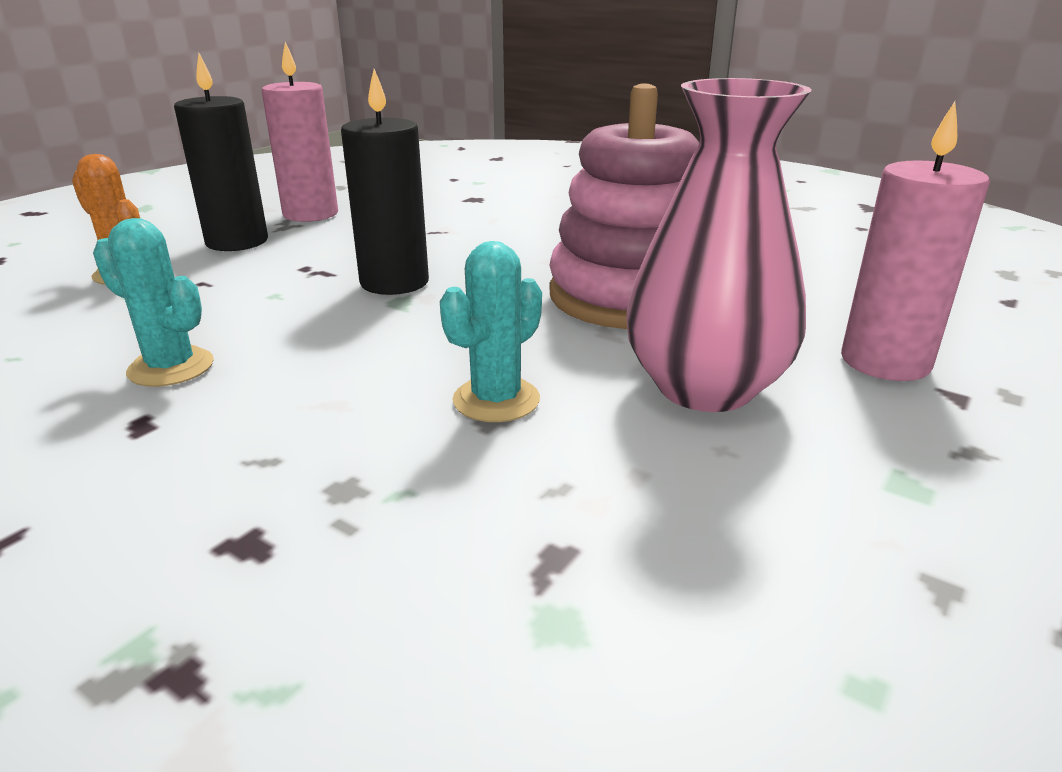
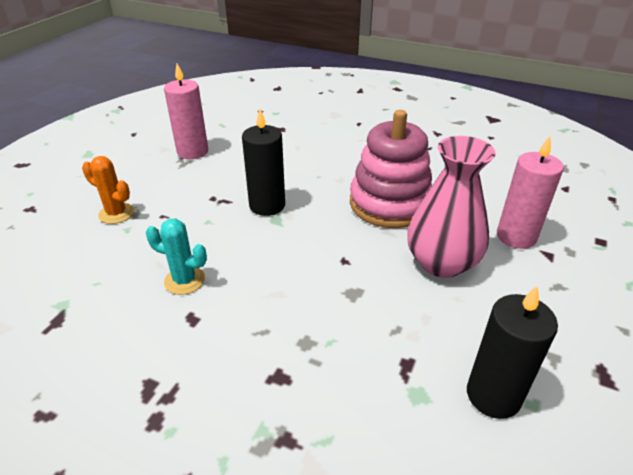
camera: 10 degrees left, 10 degrees up
black candle [174,53,268,251] -> black candle moved to [467,285,558,419]
turquoise cactus [440,241,542,422] -> none

